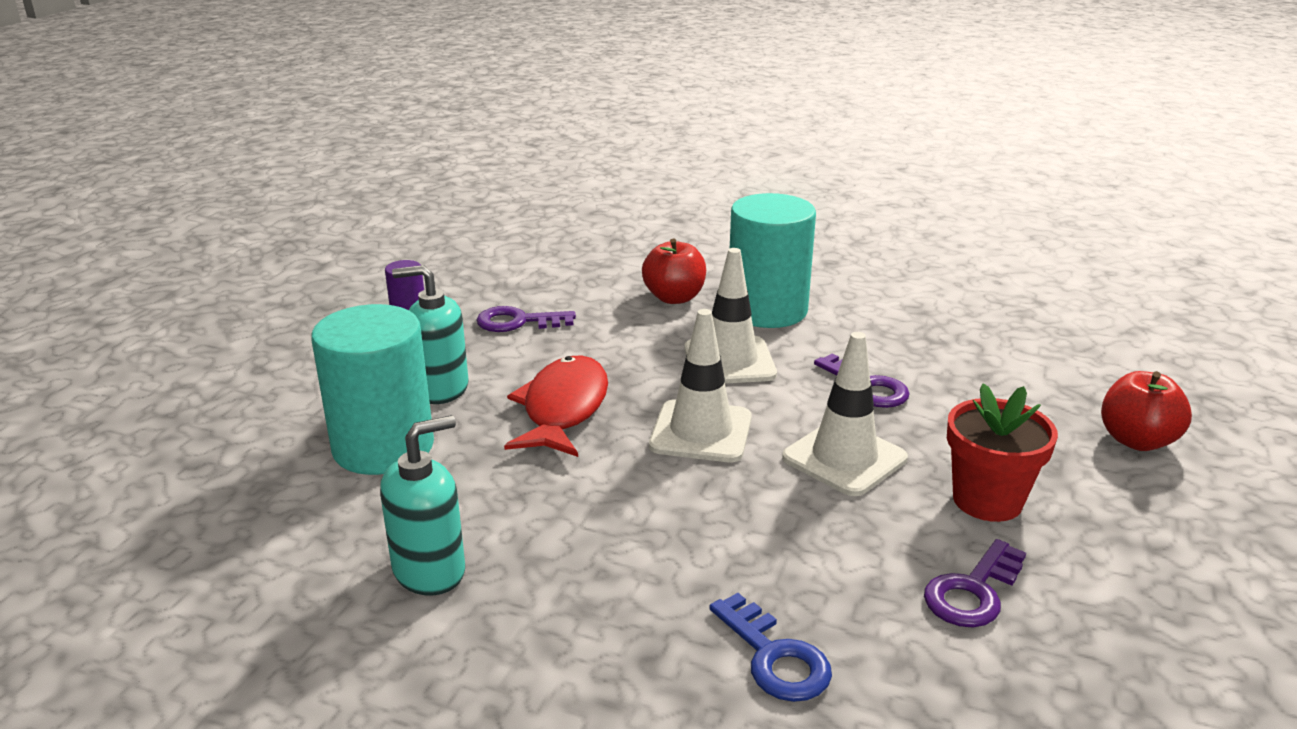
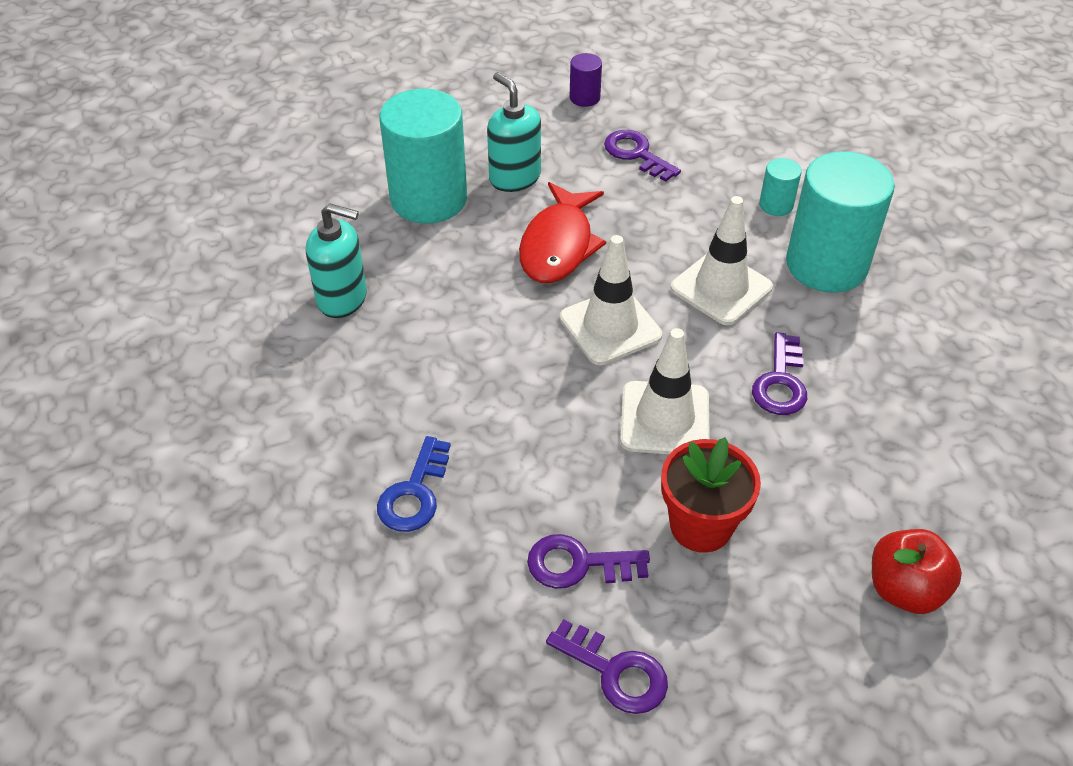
camera: 50 degrees right, 20 degrees up
red fish [504,355,608,457] -> red fish turned 135 degrees clockwise [519,182,606,283]
red apple [642,238,706,304] -> turquoise cylinder [759,158,802,216]
none -> purple key [546,619,668,714]

